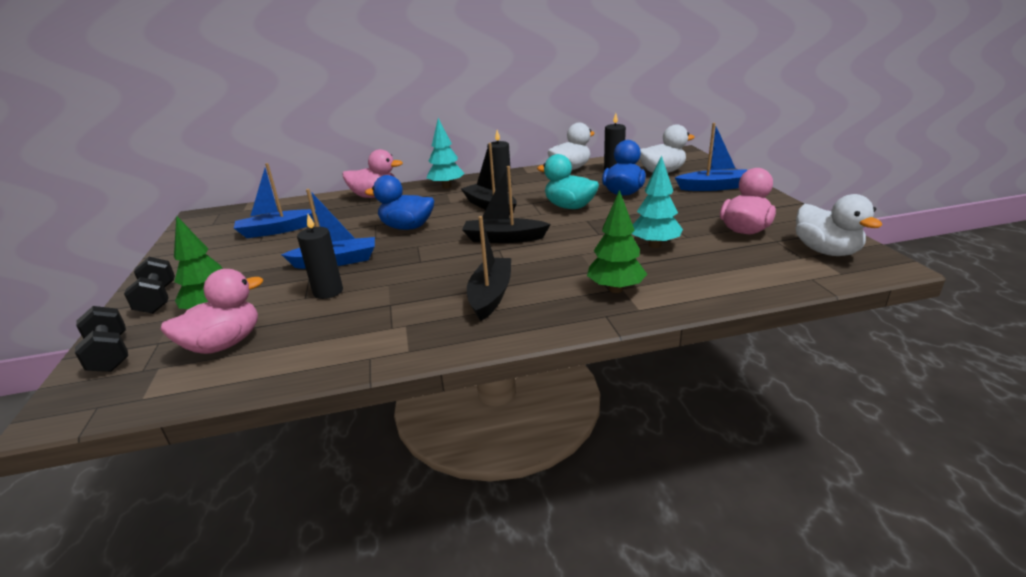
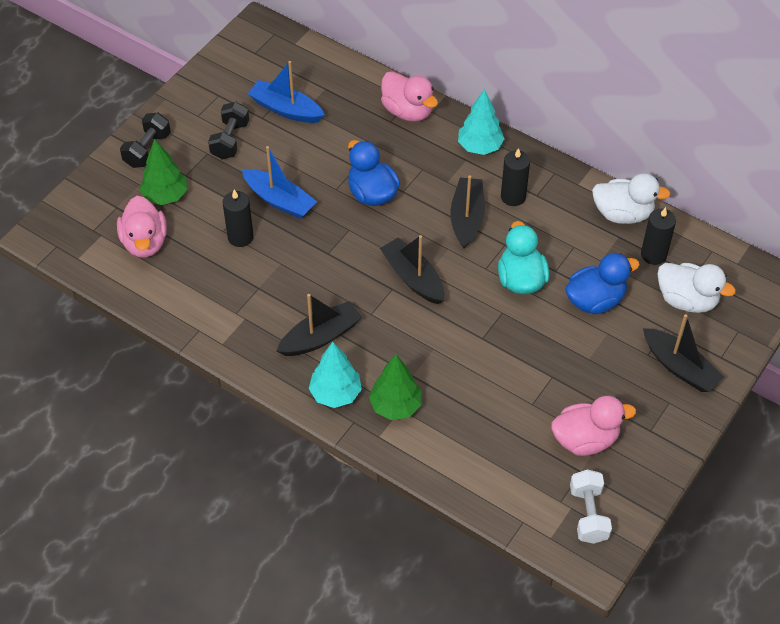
camera: 45 degrees right, 25 degrees up
black dumbbell [75,306,128,372] -> black dumbbell moved to [208,102,249,159]
pink duck [160,269,263,354] -> pink duck turned 75 degrees clockwise [117,196,167,258]
turquoise tree [632,155,683,248] -> turquoise tree moved to [309,342,362,408]
blue boat [675,123,748,191] -> black boat [643,314,724,392]
white duck [796,194,882,256] -> white dumbbell [570,469,612,544]

